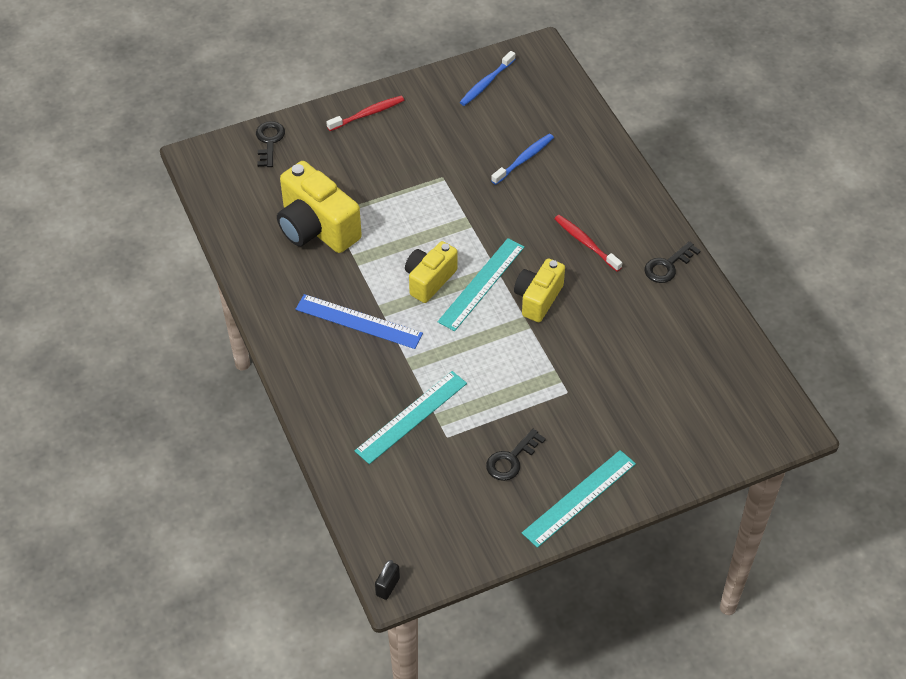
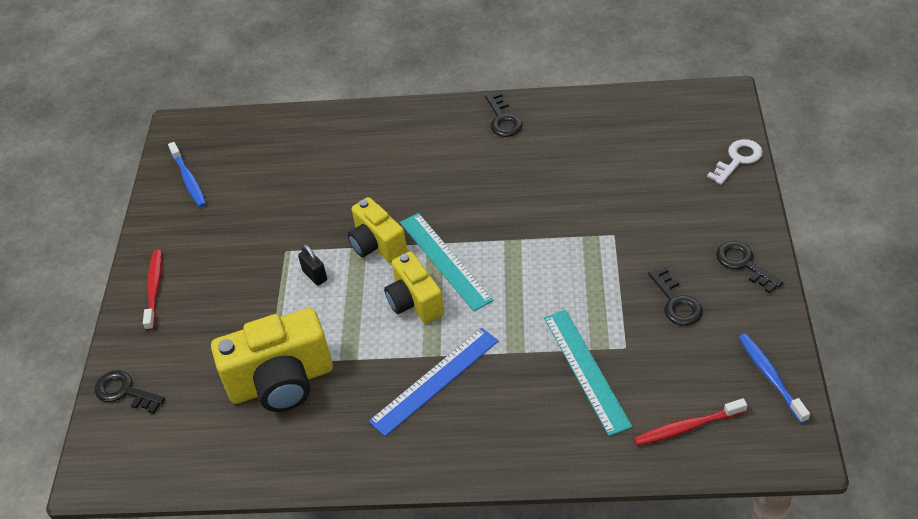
camera: 60 degrees left, 5 degrees down
black padlock [375,560,400,600] -> black padlock moved to [298,244,327,286]
blue toothbrush [491,134,554,185] -> blue toothbrush moved to [739,334,810,423]
yellow camera [514,258,565,322] -> yellow camera moved to [348,197,407,263]
turquoise ruler [522,450,636,548] -> black key [716,241,783,293]
red toothbrush [555,215,622,272] -> red toothbrush moved to [634,398,747,446]
none -> white key [707,139,763,185]

